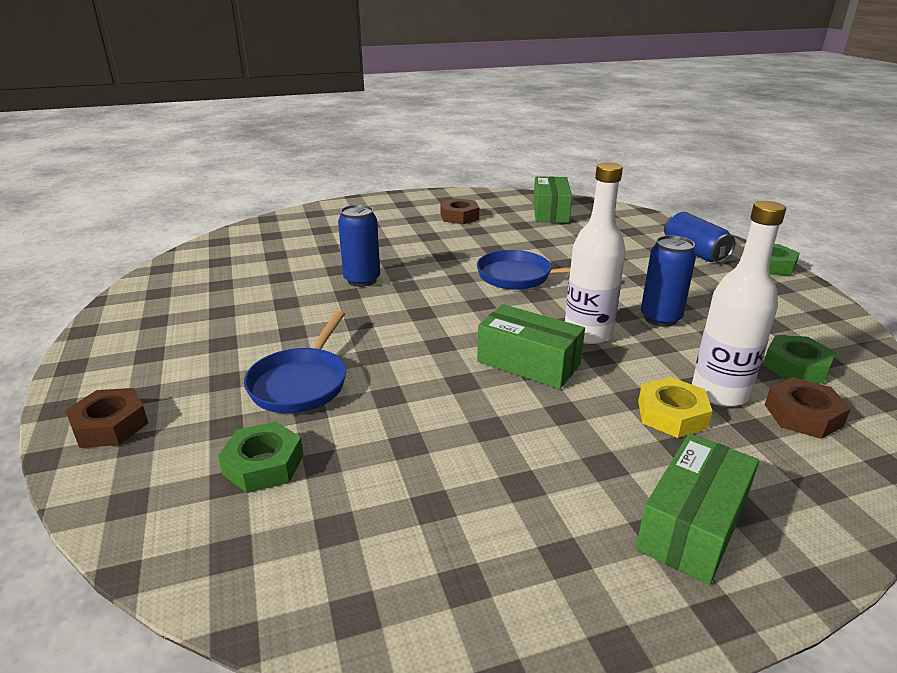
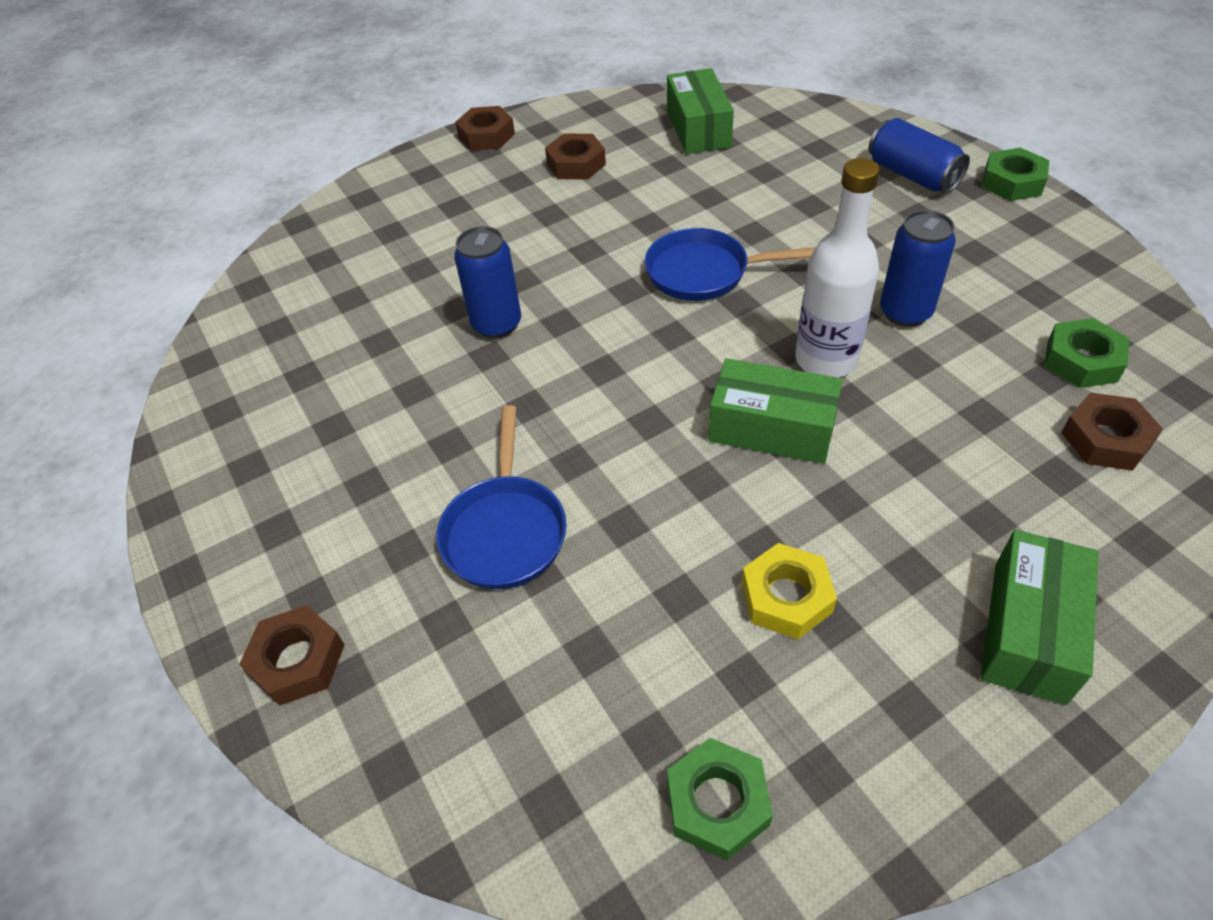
camera: 10 degrees left, 20 degrees up
green nut [218,421,304,493] -> green nut moved to [667,738,773,860]
yellow nut [638,377,712,438] -> yellow nut moved to [742,543,837,639]
white bottle [692,201,786,407] -> none
none -> brown nut [455,106,515,151]

